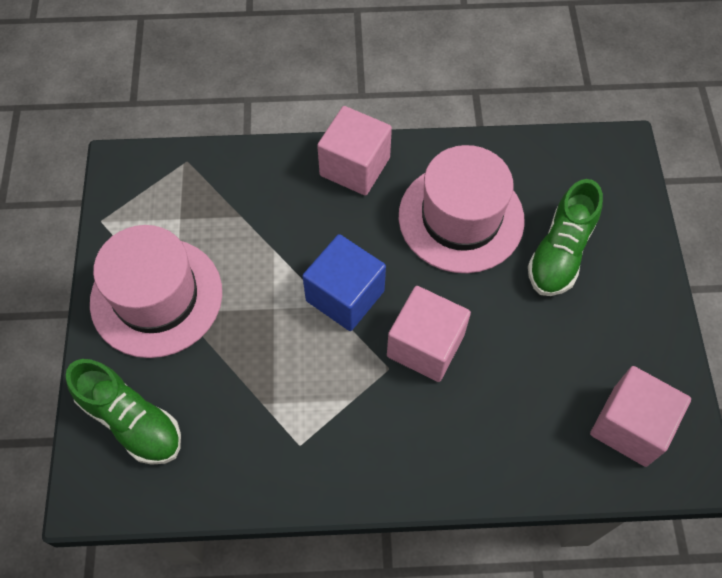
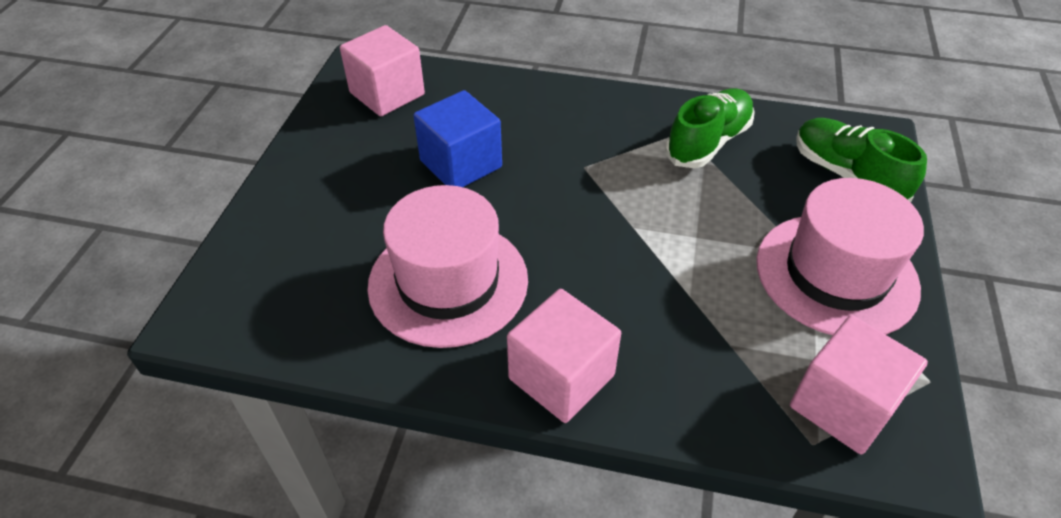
camera: 165 degrees left, 15 degrees down
blue cube [302,234,386,331] -> blue cube moved to [413,90,502,187]
pink cube [387,286,471,382] -> pink cube moved to [790,315,928,454]
green shoe [528,179,603,296] -> green shoe moved to [665,89,755,168]

